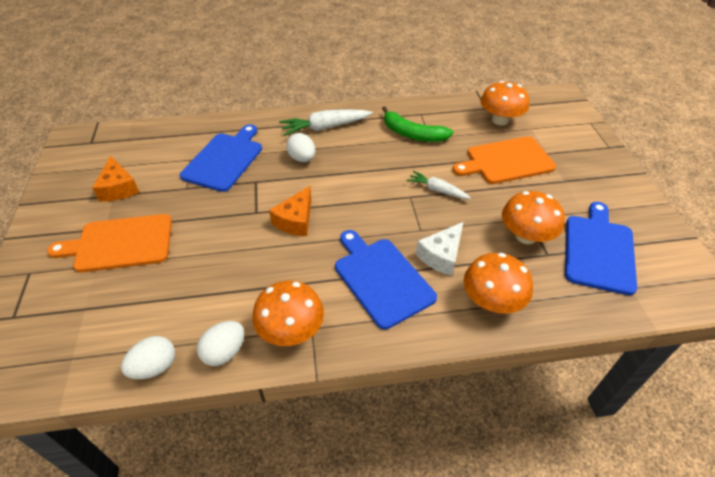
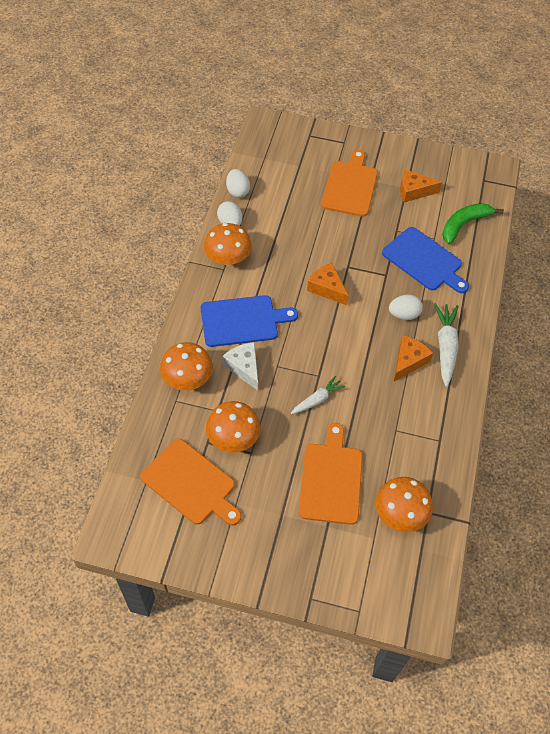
camera: 110 degrees right, 10 degrees up
green banana [382,106,453,142] -> green banana moved to [442,203,504,244]
blue cutting board [565,202,637,295] -> orange cutting board [140,438,241,525]
none -> orange cheese [394,335,433,381]

